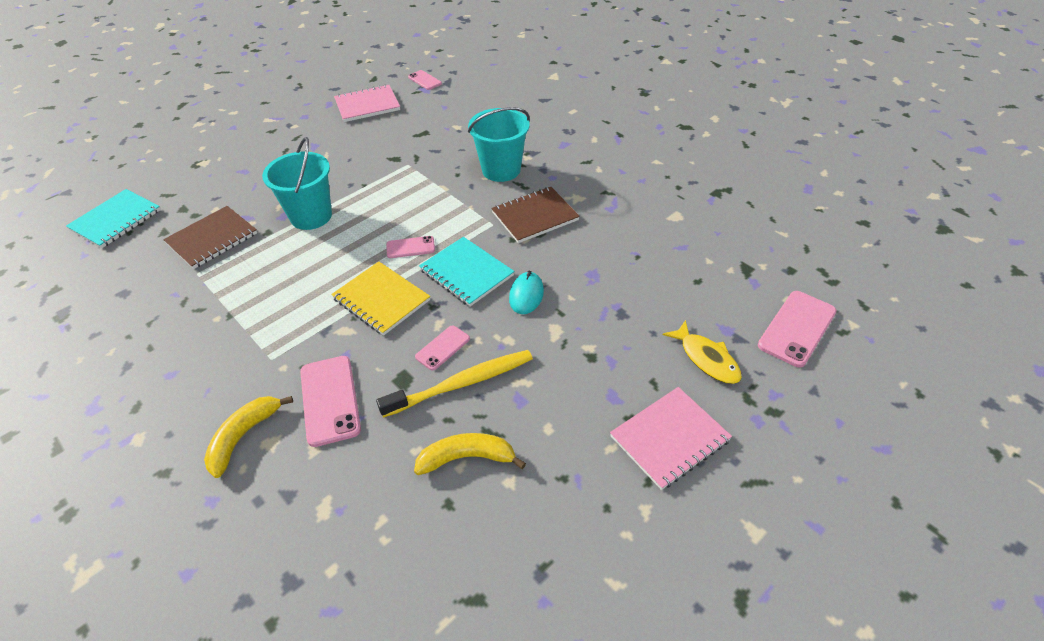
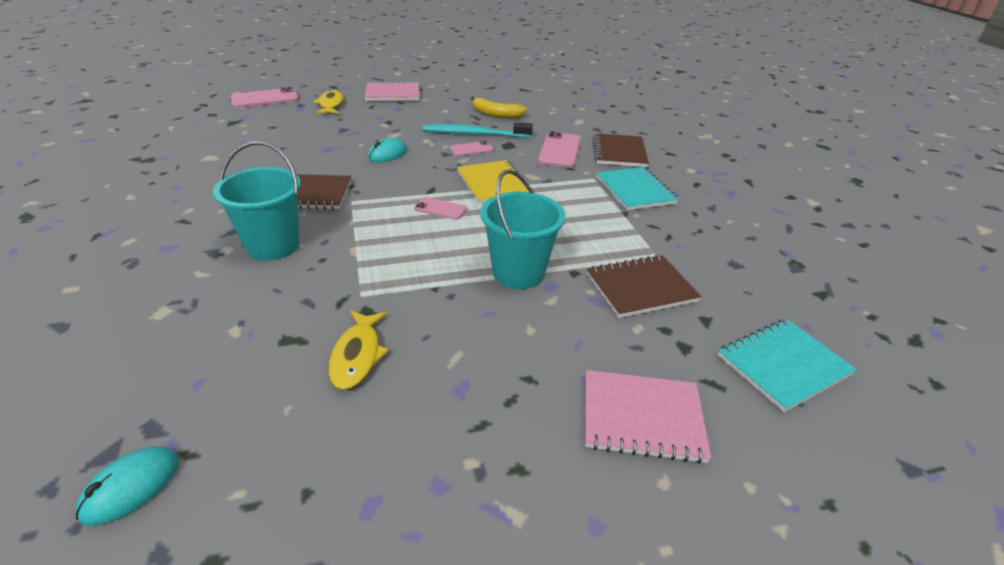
camera: 155 degrees left, 10 degrees down
yellow banana [204,396,293,478] -> brown notebook [593,133,649,167]
pink notebook [334,84,400,122] -> pink notebook moved to [585,370,711,464]
yellow toothbrush [376,350,533,418] -> turquoise toothbrush [422,123,533,138]
pink phone [408,70,442,90] -> turquoise mouse [75,447,179,526]
turquoise notebook [419,237,515,307] -> turquoise notebook moved to [596,167,679,210]
none -> yellow fish [328,311,389,390]

